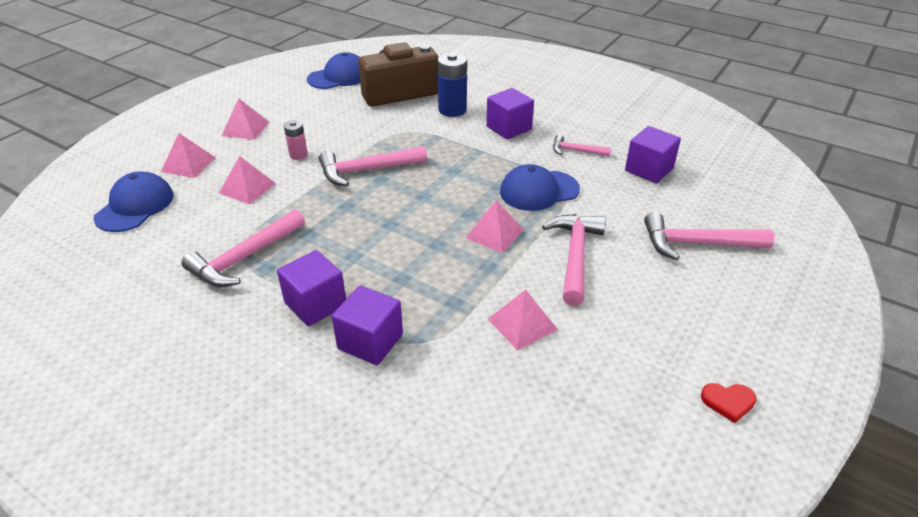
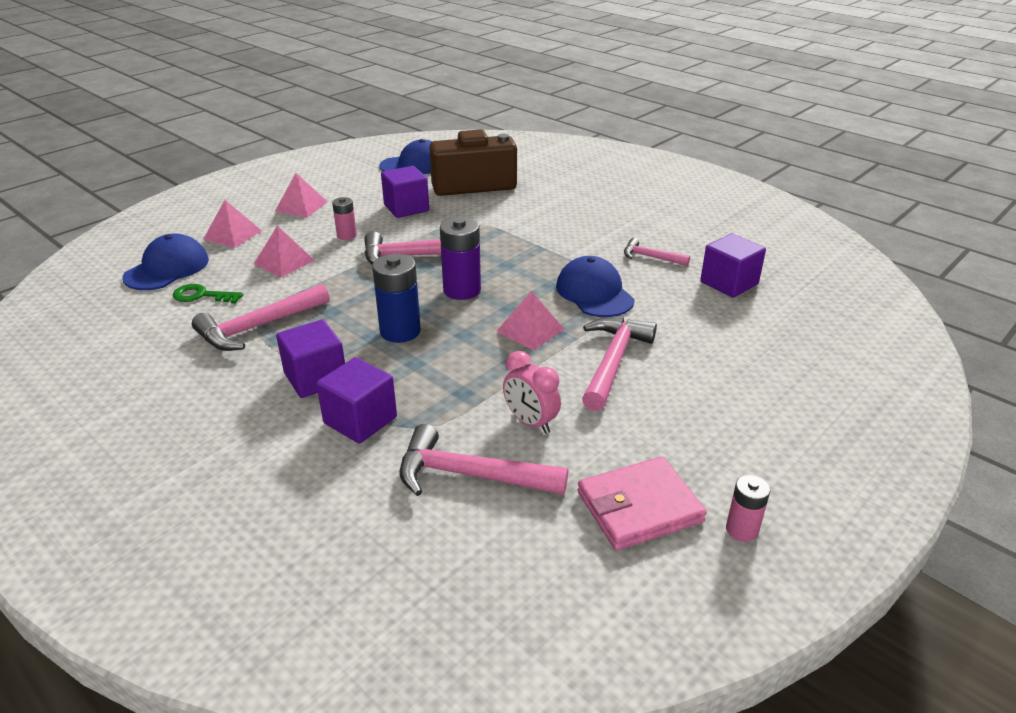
camera: 10 degrees right, 5 degrees down
blue battery [437,53,467,117] -> blue battery moved to [372,254,421,343]
purple cube [486,88,534,139] -> purple cube moved to [381,166,429,218]
pink pyramid [488,290,558,351] -> pink clock [503,351,561,434]
blue cap [500,164,580,211] -> blue cap turned 75 degrees clockwise [556,256,635,317]
pink hammer [644,212,775,260] -> pink hammer moved to [400,424,568,496]
red heart [701,383,756,423] -> pink battery [726,475,770,542]
none -> green key [173,284,243,304]
none -> purple battery [440,217,481,300]
none -> pink wallet [578,457,707,550]

